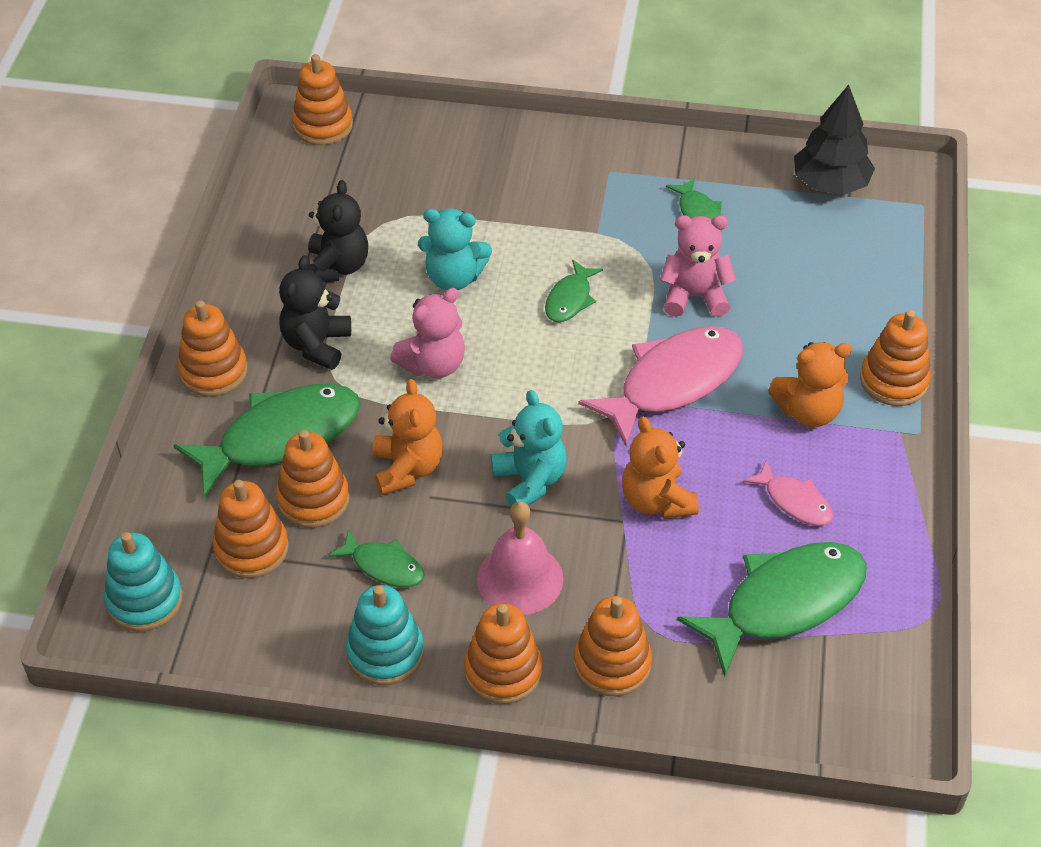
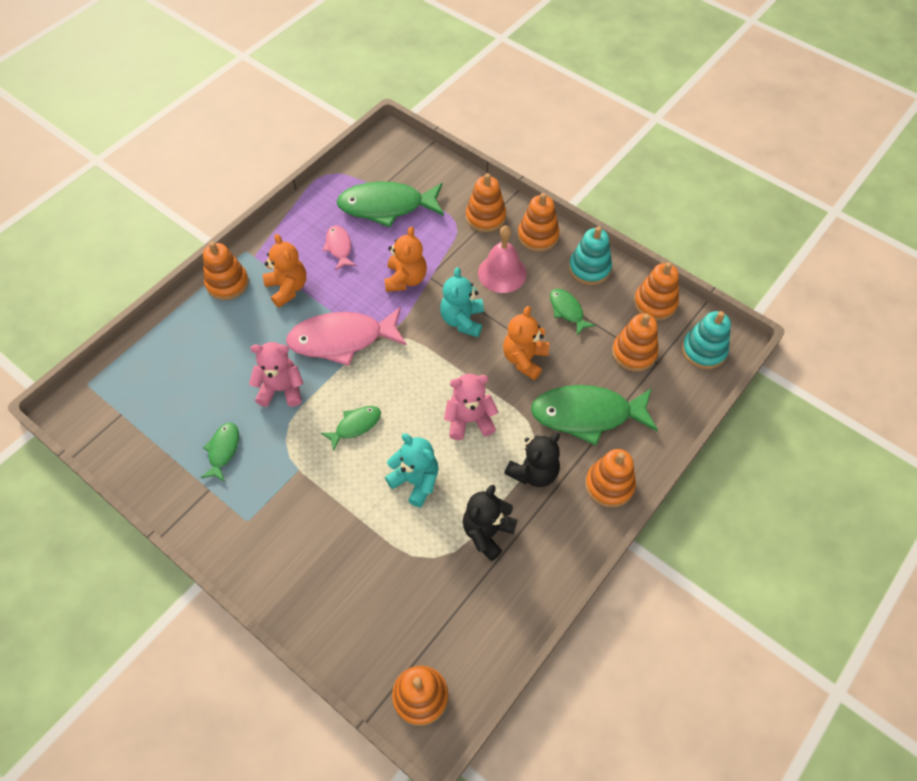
camera: 150 degrees left, 10 degrees up
orange stacking toy [276,430,350,528] -> orange stacking toy moved to [634,262,679,321]
pink teddy bear [660,215,736,317] -> pink teddy bear turned 150 degrees clockwise [249,342,303,407]
orange teddy bear [768,342,852,427] -> orange teddy bear turned 45 degrees clockwise [263,234,306,307]
black tree [794,85,875,195] -> none

